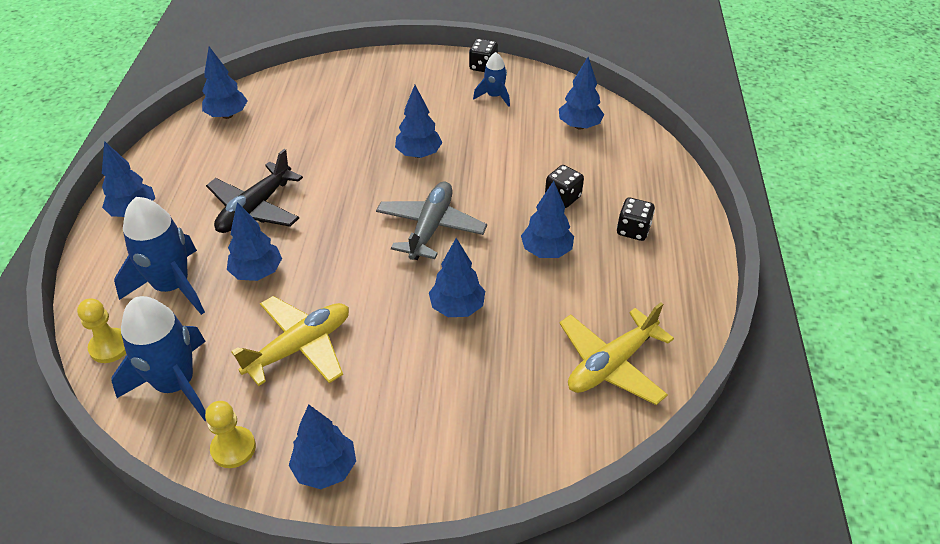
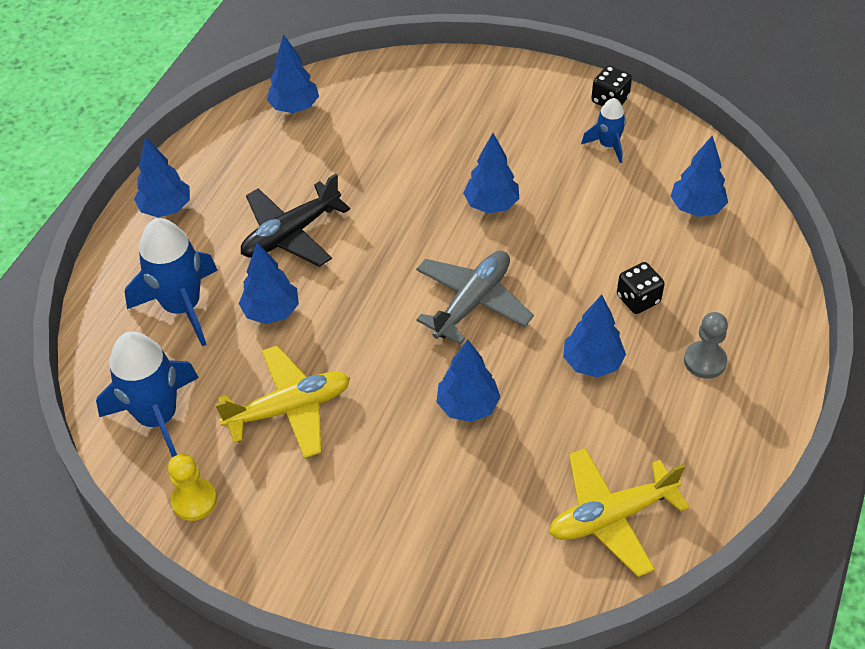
camera: 20 degrees right, 5 degrees up
yellow pawn [77,298,126,363] -> none
blue tree [289,404,356,489] -> none
black dice [617,198,655,241] -> grey pawn [684,312,728,379]

